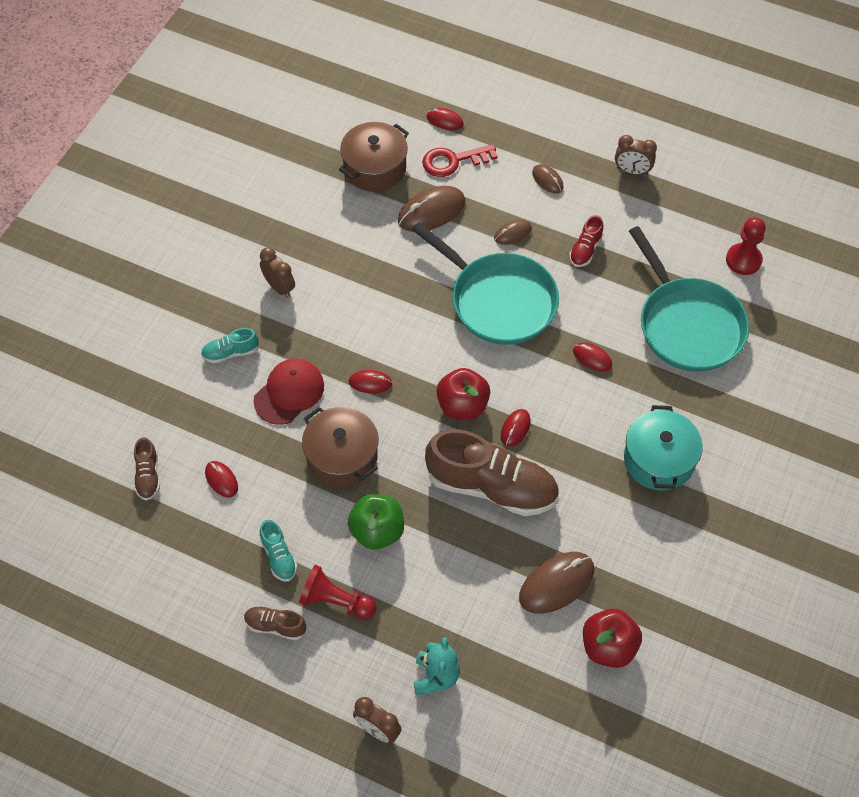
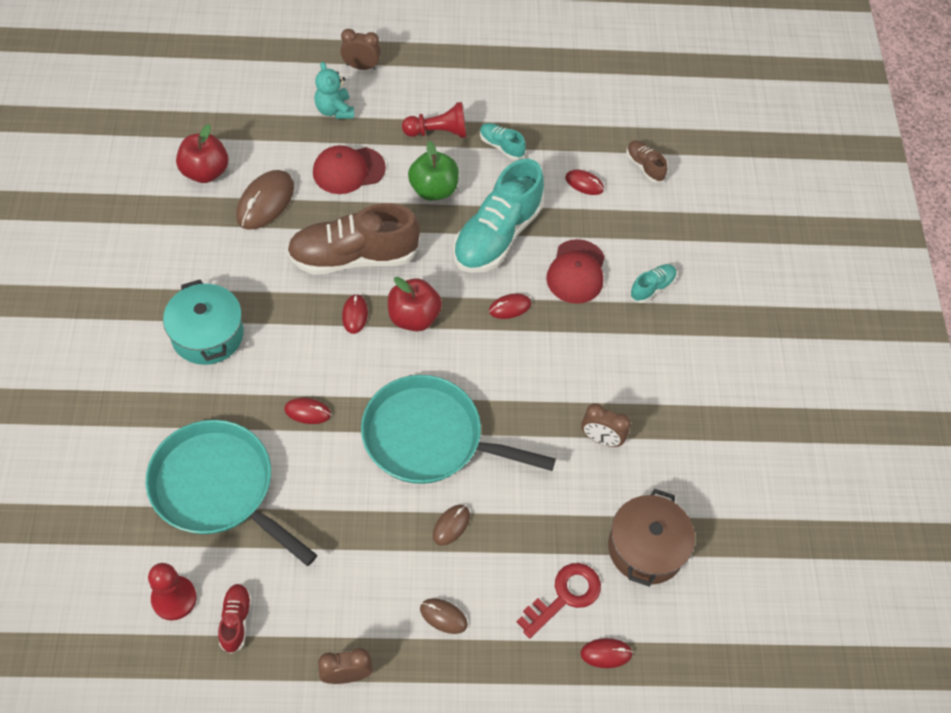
camera: 150 degrees right, 0 degrees up
brown shoe [244,606,306,640] -> none
brown clock [260,247,295,298] -> brown clock moved to [581,403,631,447]
brown pot [302,407,379,487] -> turquoise shoe [453,159,544,273]
brown mouse [398,186,465,232] -> none
red shoe [569,215,604,267] -> red shoe moved to [218,584,252,654]
none -> red cap [313,145,386,194]

